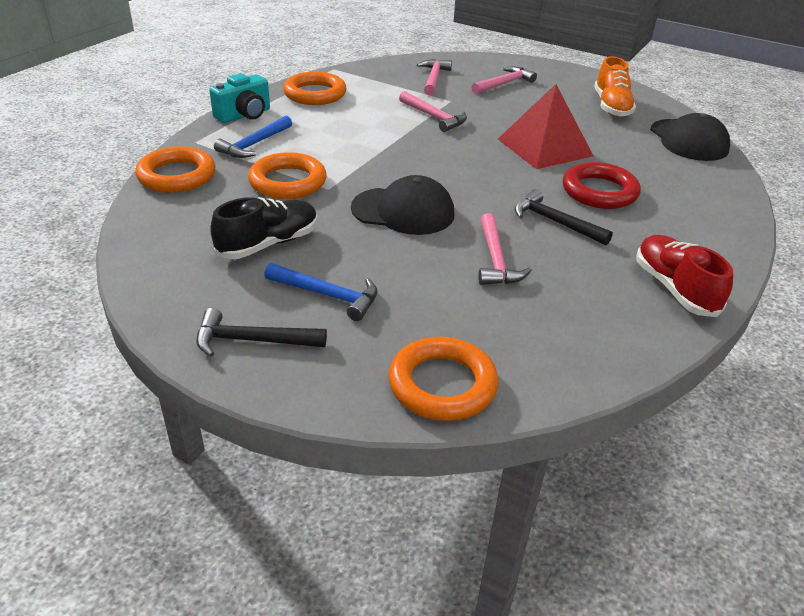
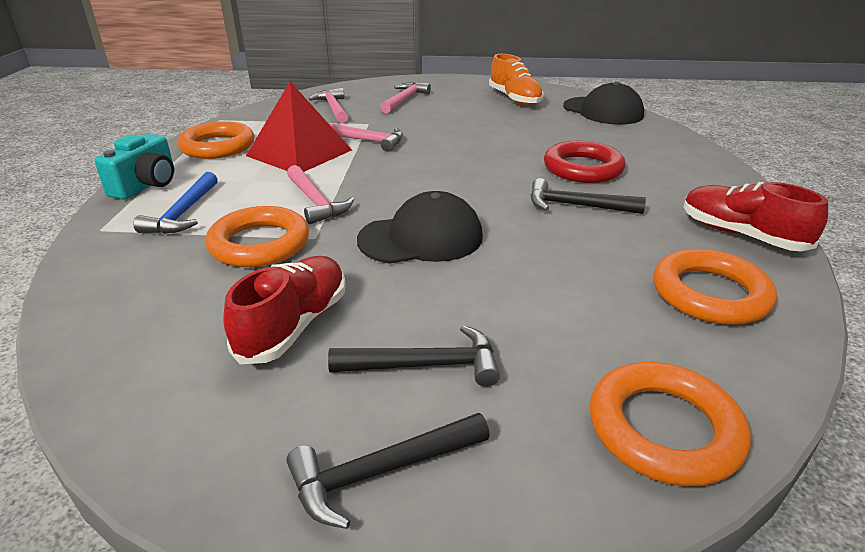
camera: 25 degrees left, 5 degrees down
orange ring [135,146,216,193] -> orange ring moved to [653,249,777,325]
black shoe [210,197,318,259] -> red shoe [223,256,346,364]
blue hammer [264,263,377,321] -> black hammer [328,325,500,387]
pink hammer [478,213,532,285] -> pink hammer moved to [287,165,354,224]
red pyramid [498,84,593,169] -> red pyramid moved to [246,82,352,172]

